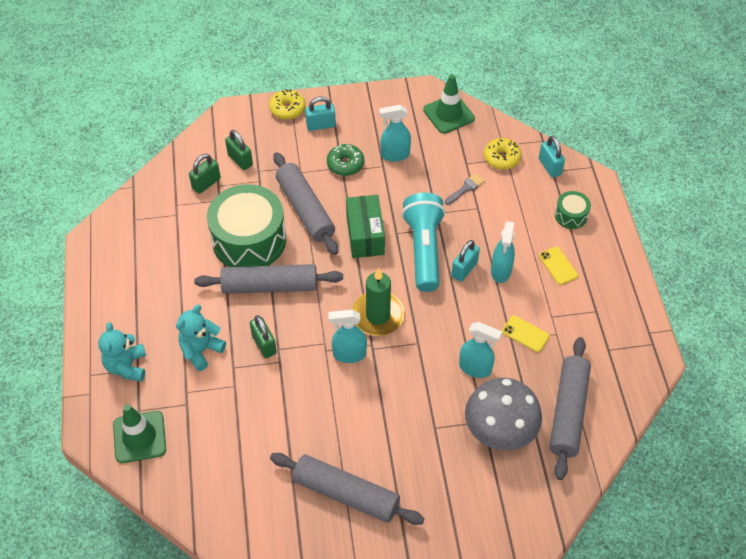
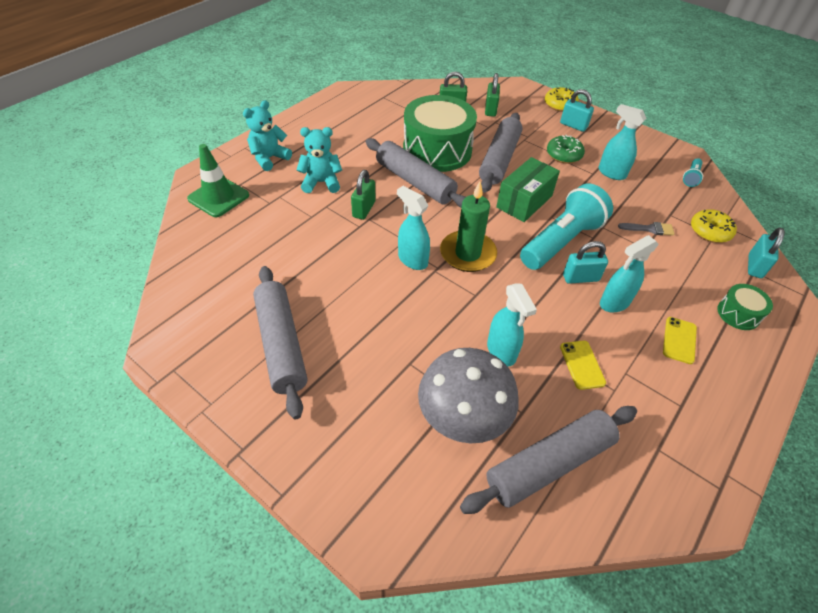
camera: 45 degrees right, 5 degrees down
green traffic cone [423,74,475,134] -> turquoise flashlight [683,158,703,187]

